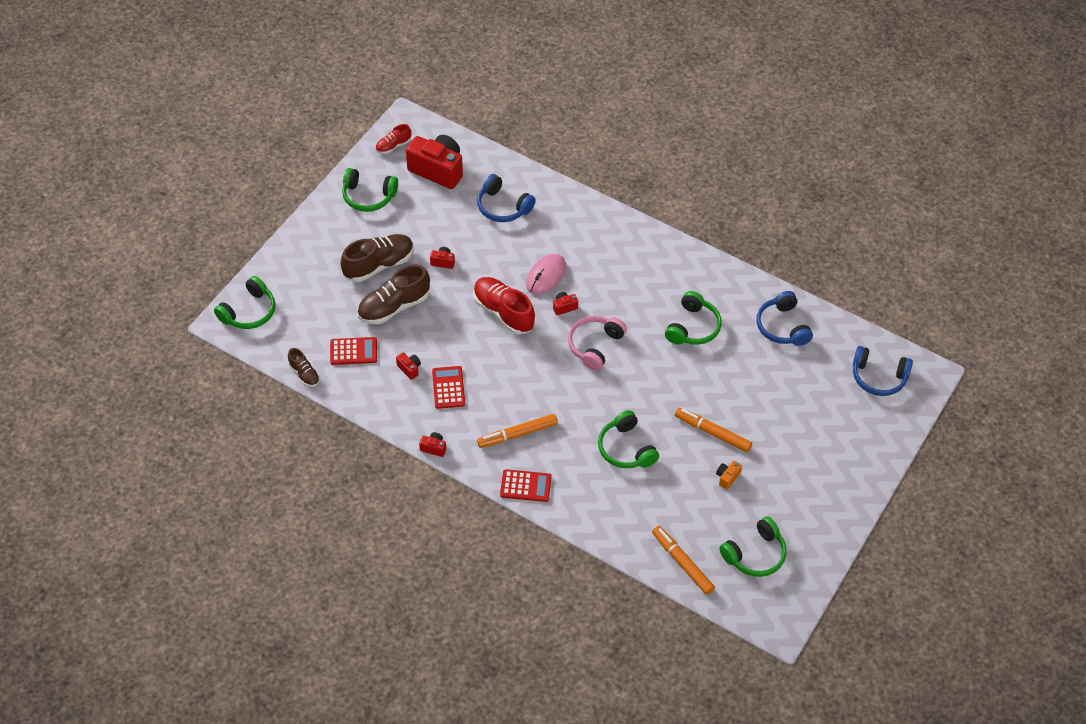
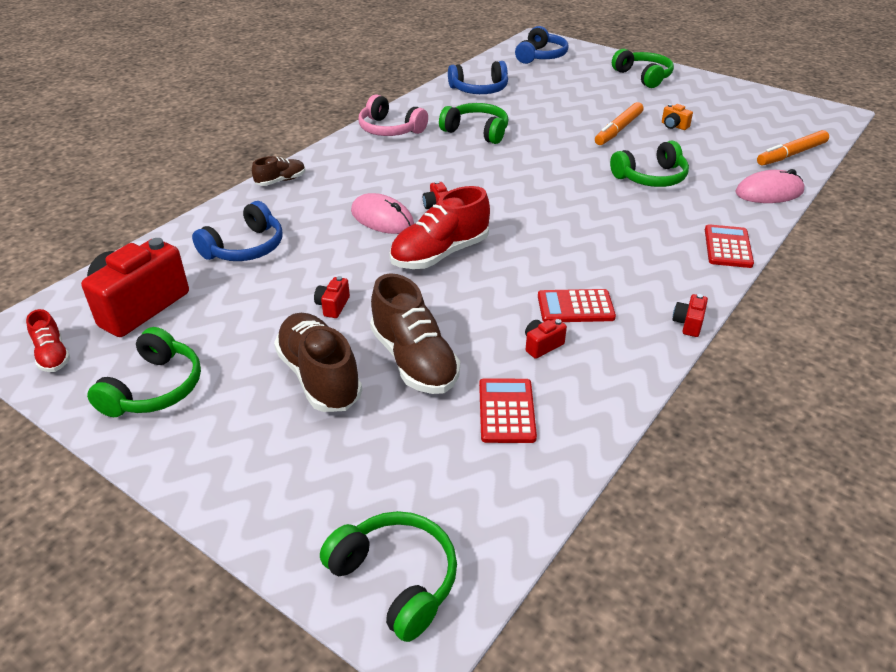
camera: 85 degrees left, 15 degrees down
brown shoe [288,348,320,387] -> brown shoe moved to [252,156,305,186]
orange marker [477,414,558,448] -> none
pink headphones [568,316,627,370] -> pink headphones moved to [358,95,428,136]
green headphones [719,516,786,577] -> green headphones moved to [612,49,674,88]
none -> pink mouse [735,169,804,203]

